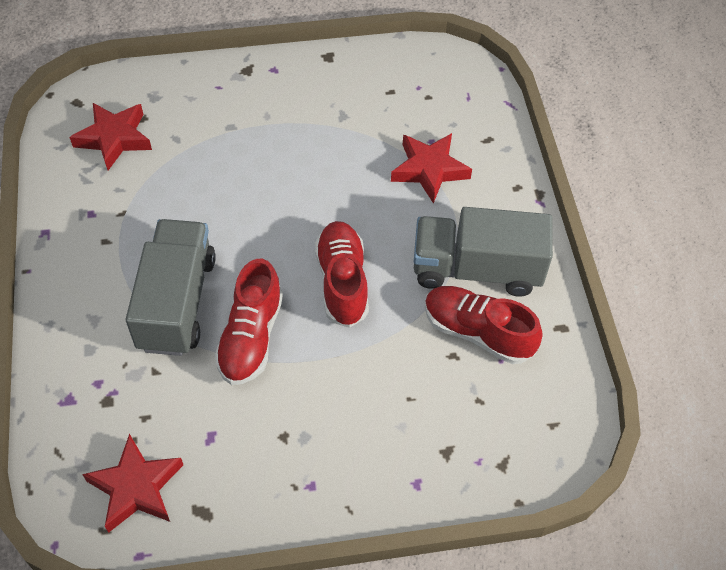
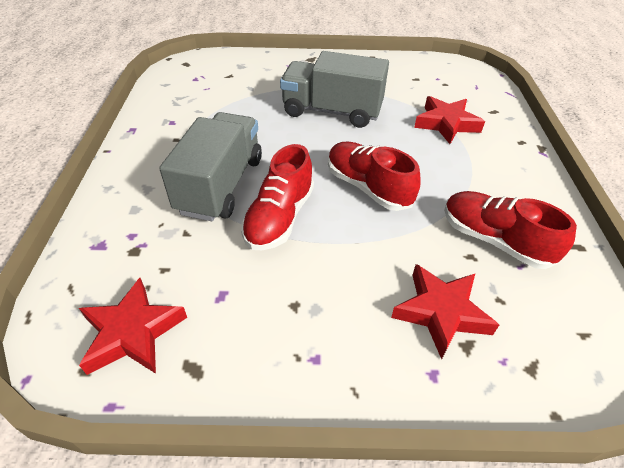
camera: 10 degrees right, 10 degrees down
red star [69,103,152,170] -> red star moved to [391,264,499,359]
red shoe [315,221,369,328] -> red shoe turned 45 degrees counterclockwise [328,142,421,211]
grey truck [414,207,553,297] -> grey truck moved to [280,51,389,128]

